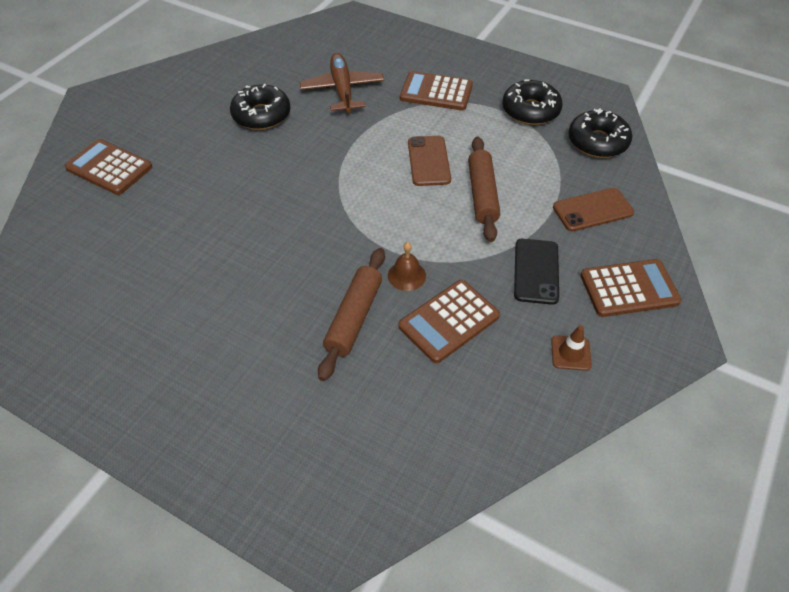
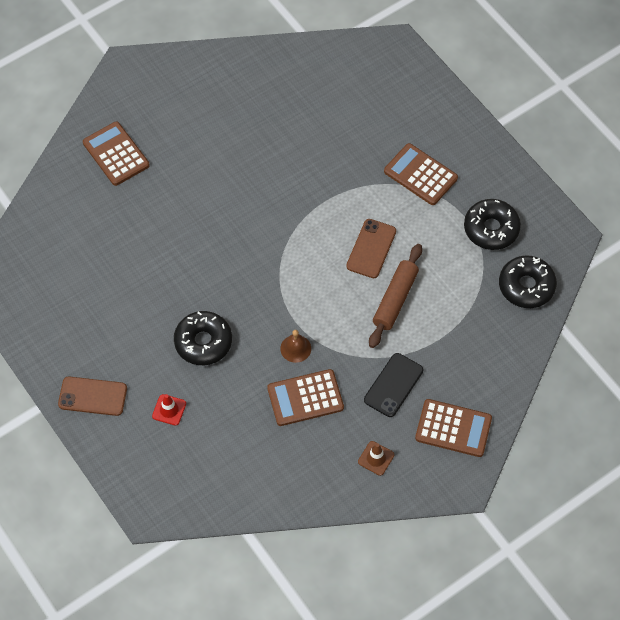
camera: 25 degrees right, 10 degrees up
black donut [230,84,291,130] -> black donut moved to [174,311,232,365]
brown plane [300,53,384,113] -> none
brown rolling pin [318,248,385,381] -> none
brown phone [553,188,634,231] -> brown phone moved to [58,376,127,416]
none -> red traffic cone [152,394,186,426]

